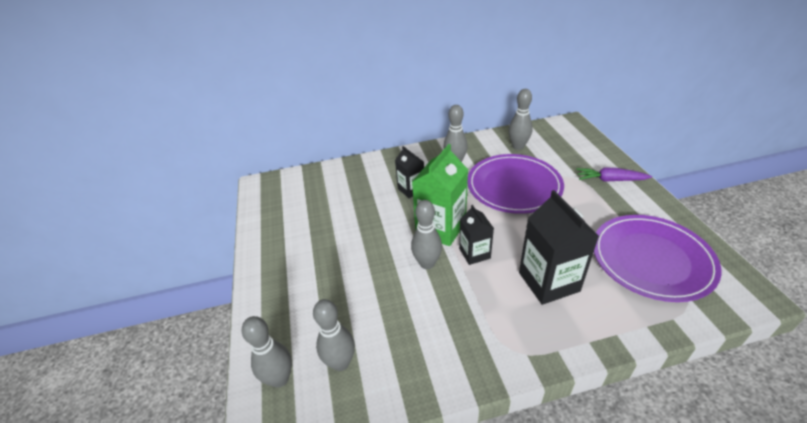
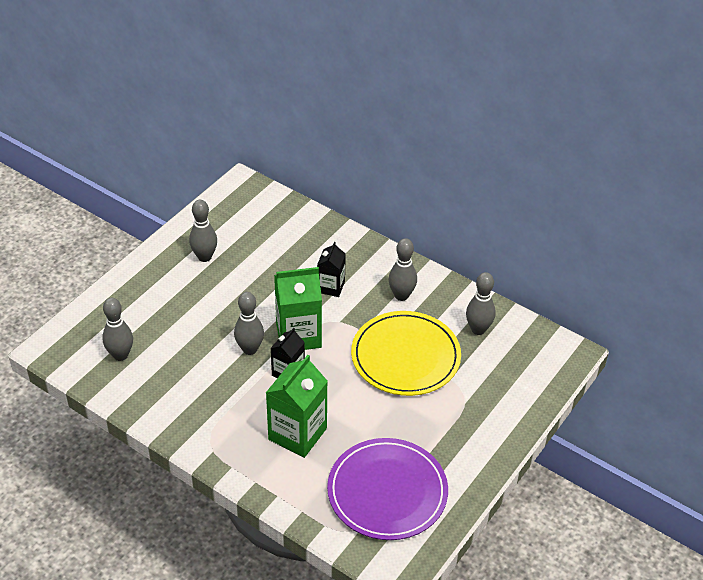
camera: 45 degrees right, 5 degrees up
grey bowling pin [242,316,292,388] -> grey bowling pin moved to [189,200,217,262]
purple plate [467,154,564,214] -> yellow plate [351,311,461,396]
black carton [519,190,599,305] -> green carton [266,355,328,458]
purple carrot [576,167,652,182] -> none

